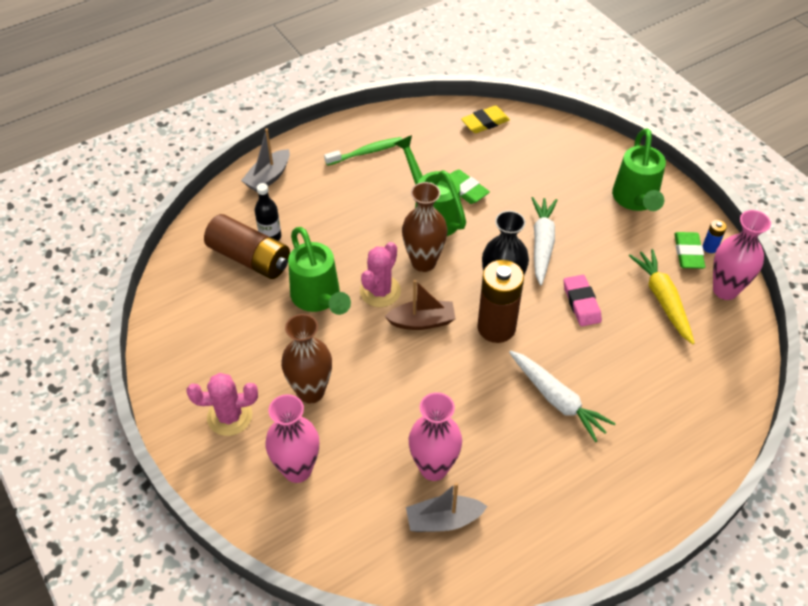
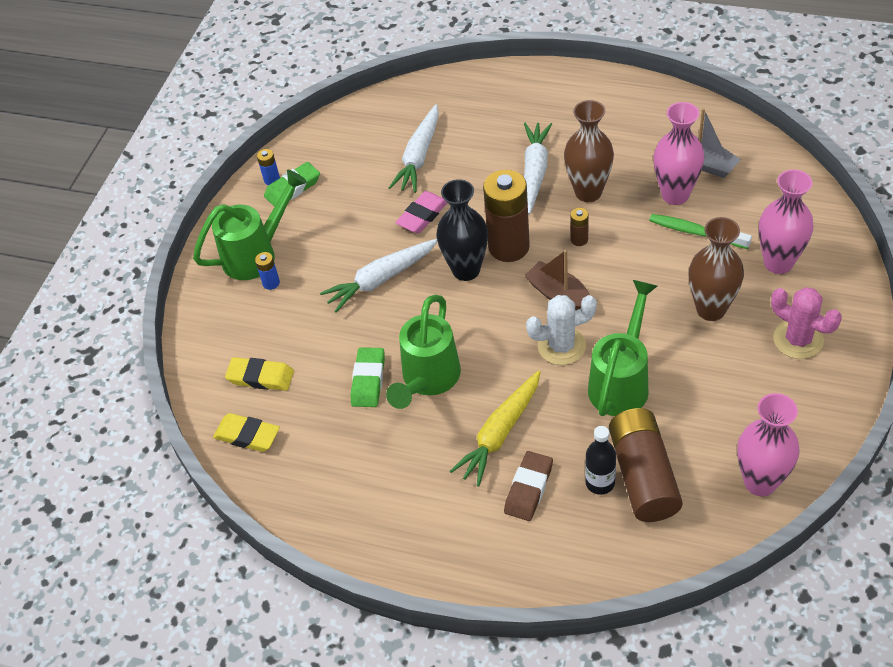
camera: 125 degrees left, 0 degrees up
grey boat [241,128,290,192] -> none
green toothbrush [324,137,402,166] -> green toothbrush moved to [649,214,752,249]
pink cactus [360,242,401,307] -> white cactus [526,295,597,365]
brown vase [402,182,447,272] -> brown vase moved to [564,100,614,202]
yellow carrot [629,249,695,344] -> yellow carrot moved to [450,371,540,486]
pink vase [713,210,771,300] -> pink vase moved to [737,393,799,496]
none -> yellow eraser [225,357,294,391]
none -> blue battery [255,252,280,290]
none -> white carrot [389,104,439,193]
none -> brown eraser [504,451,553,521]
none -> brown battery [571,208,589,246]

